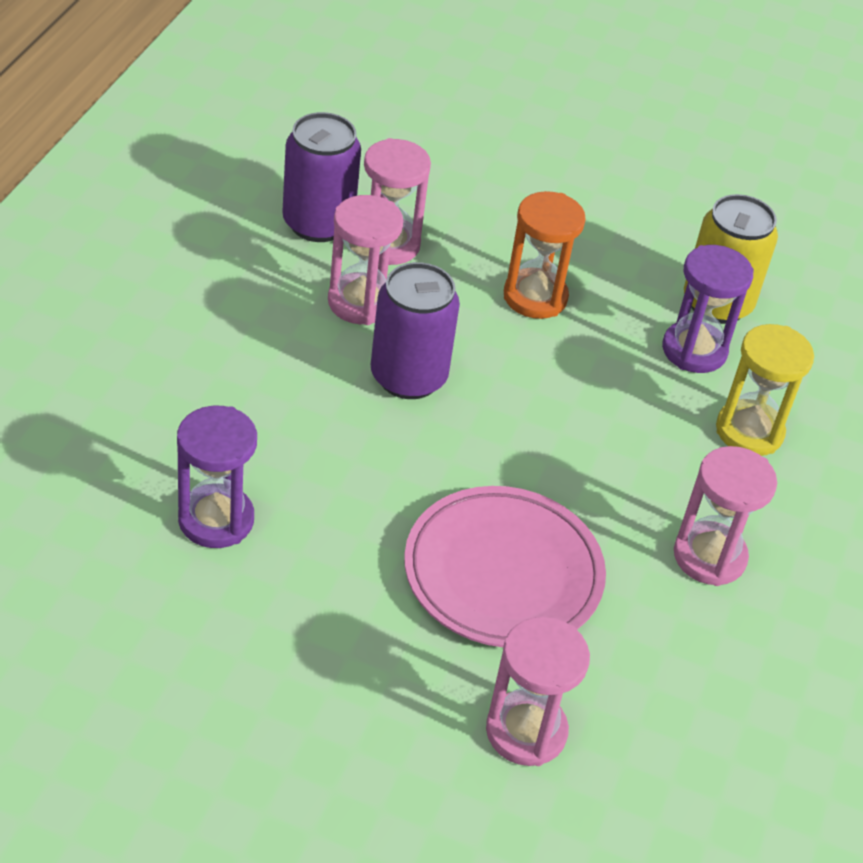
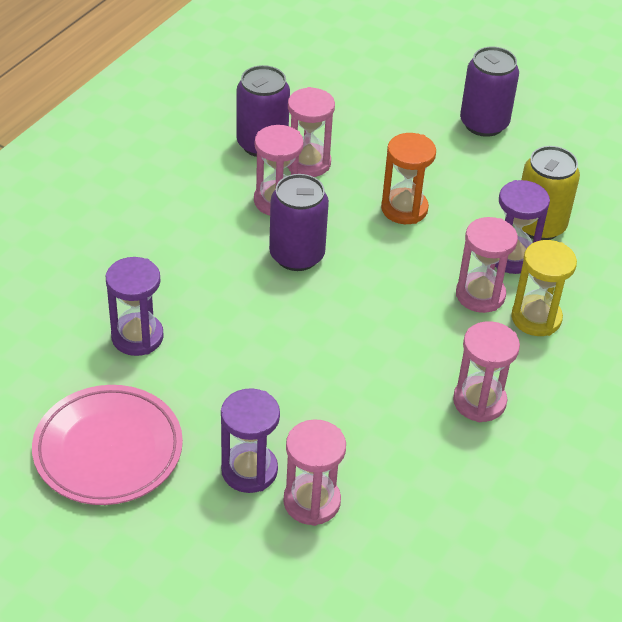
camera: 15 degrees right, 0 degrees up
pink plate [404,486,606,647] -> pink plate moved to [32,385,183,505]
none -> purple hourglass [221,388,280,493]
none -> pink hourglass [456,217,518,313]
none -> purple can [460,47,519,137]

